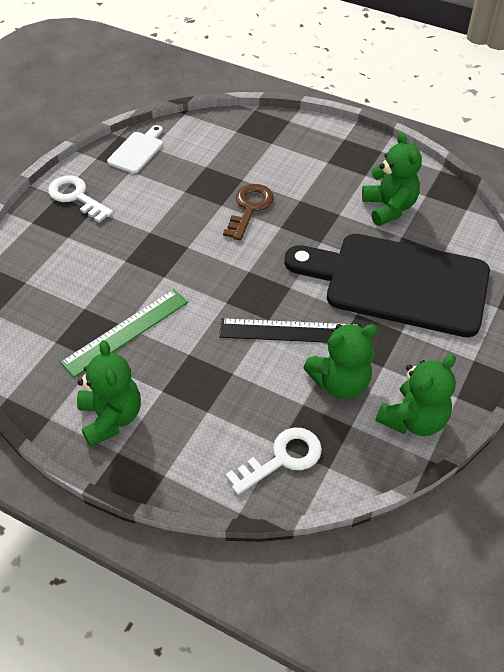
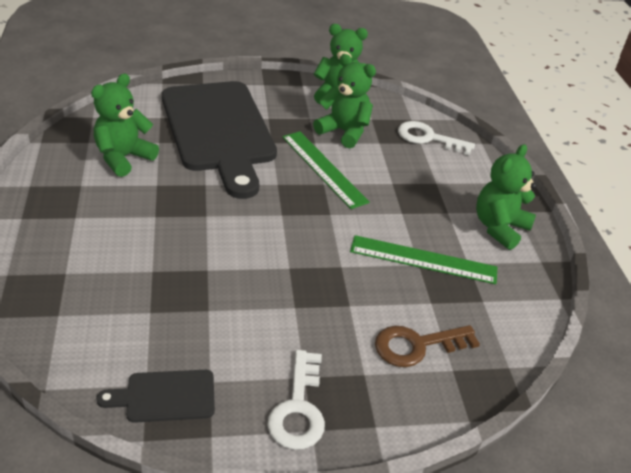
camera: 130 degrees left, 10 degrees down
white cutting board [107,125,163,174] -> black cutting board [96,370,215,423]
black ruler [219,318,361,343] -> green ruler [282,131,370,209]
brown key [223,184,274,241] -> brown key moved to [375,325,480,367]

